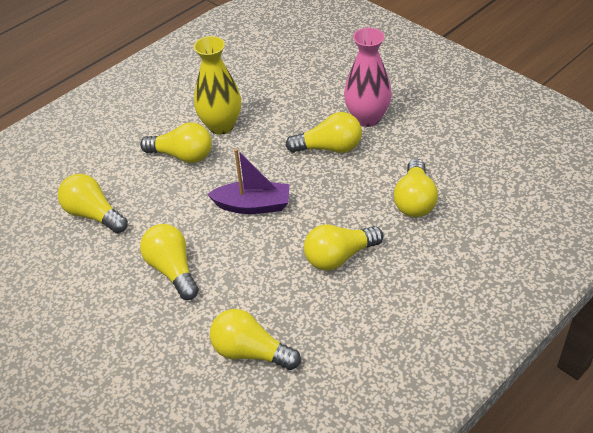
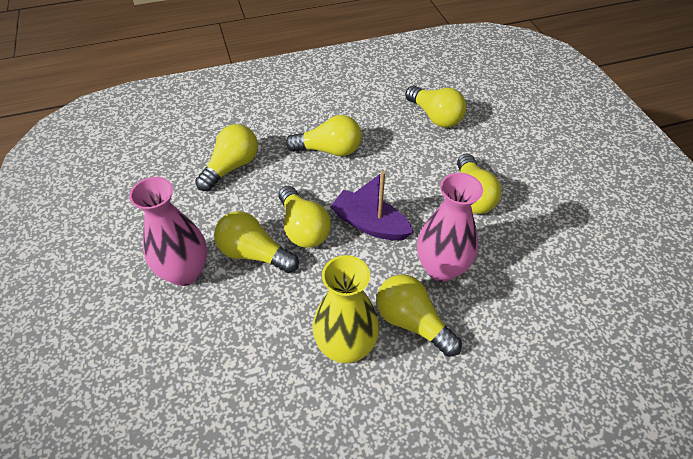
camera: 155 degrees left, 5 degrees up
yellow light bulb [58,174,128,233] -> yellow light bulb moved to [279,186,331,248]
none -> pink vase [417,173,483,282]

